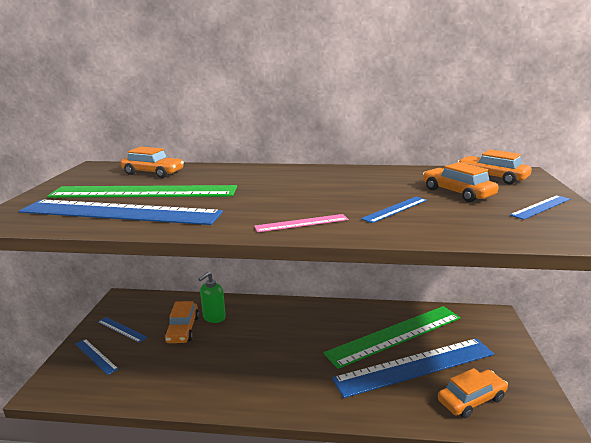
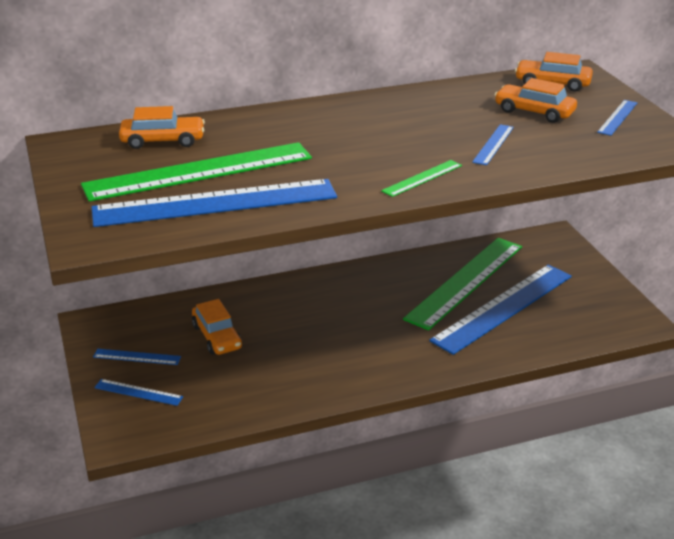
camera: 25 degrees left, 10 degrees up
green soap dispenser [198,272,226,323] -> none
pink ruler [254,214,349,232] -> green ruler [381,160,462,197]
orange car [438,368,508,418] -> none

